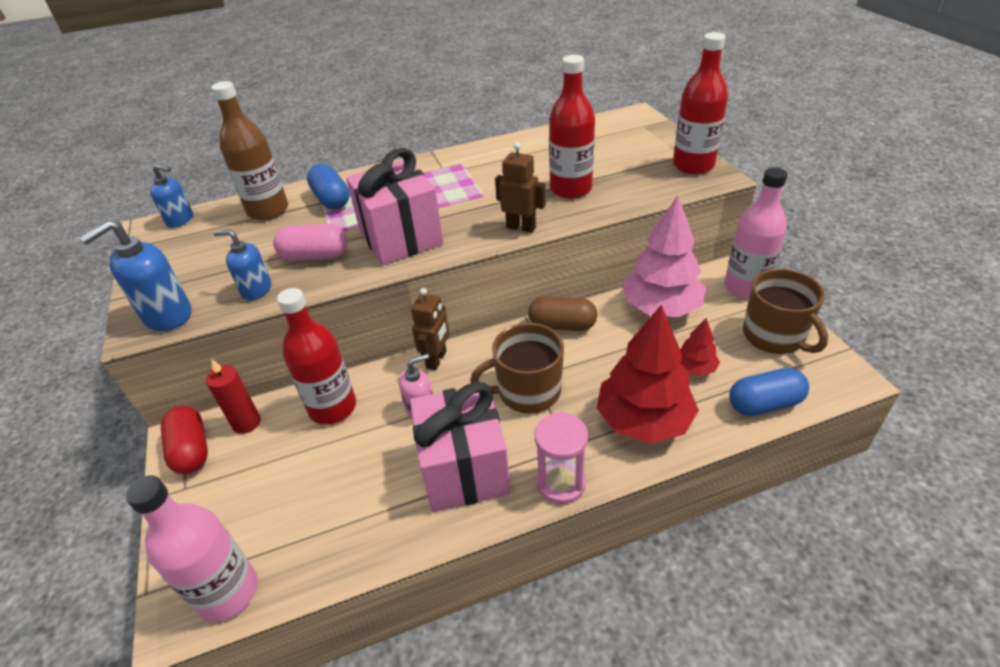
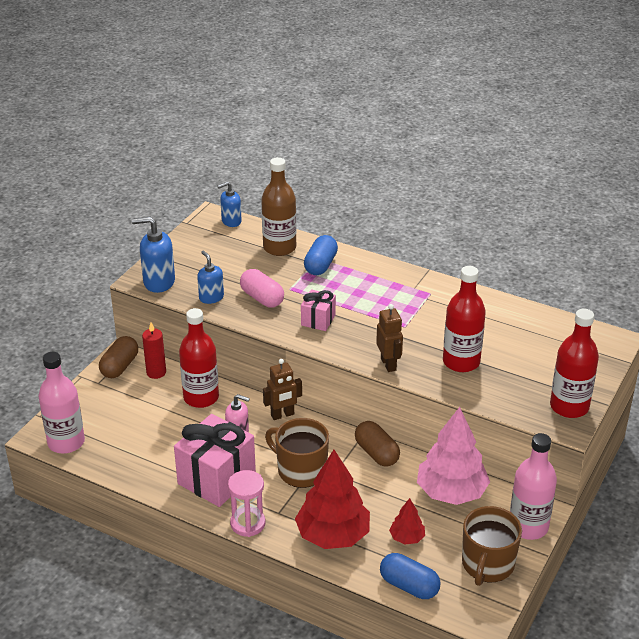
camera: 45 degrees right, 5 degrees down
blue soap dispenser [150,164,193,228] -> blue soap dispenser turned 90 degrees clockwise [218,181,242,227]
red capsule [161,406,208,474] -> brown capsule [99,336,138,378]
pink gift [346,148,444,265] -> pink gift [301,289,336,331], size x0.52

